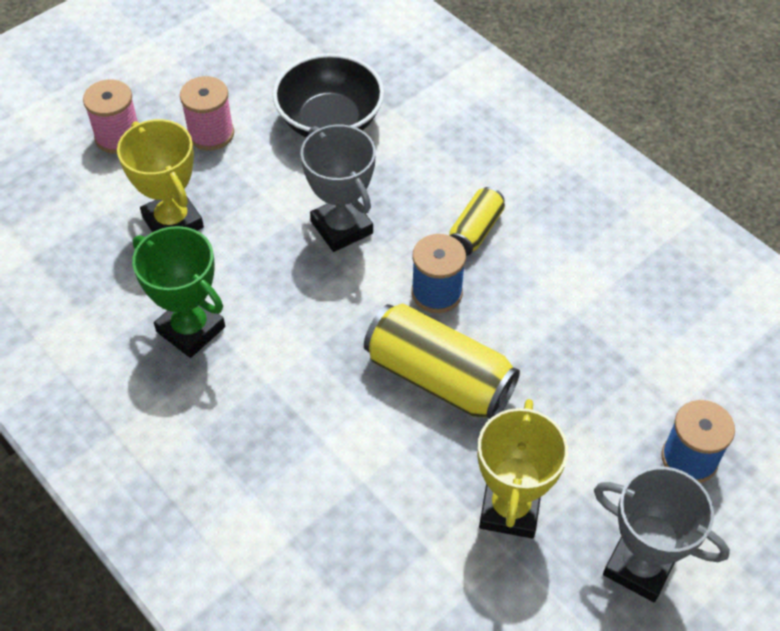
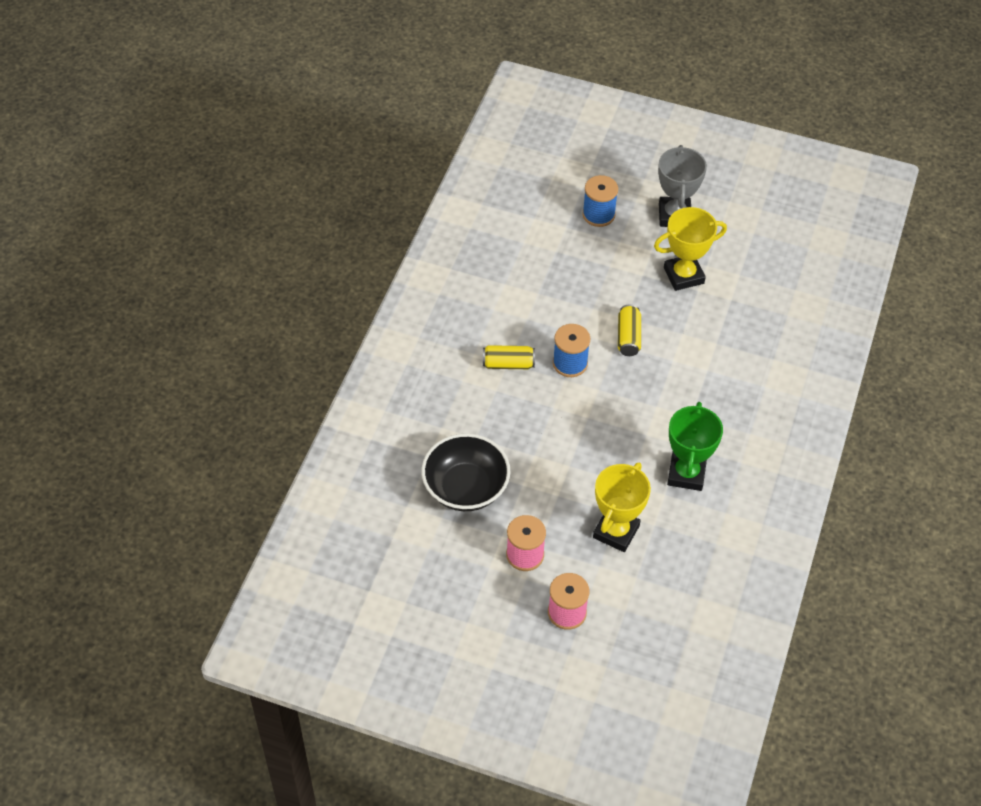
camera: 120 degrees left, 0 degrees up
grey trophy [301,124,376,252] -> none
yellow can [364,304,520,419] -> yellow can [618,304,641,356], size x0.54

